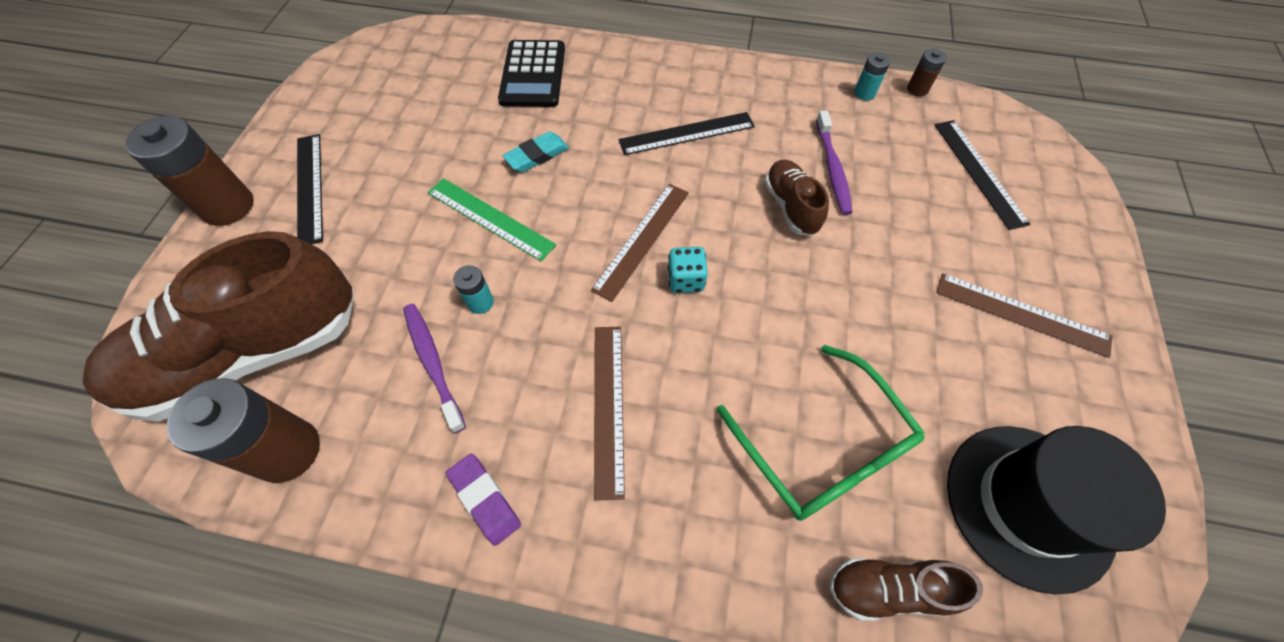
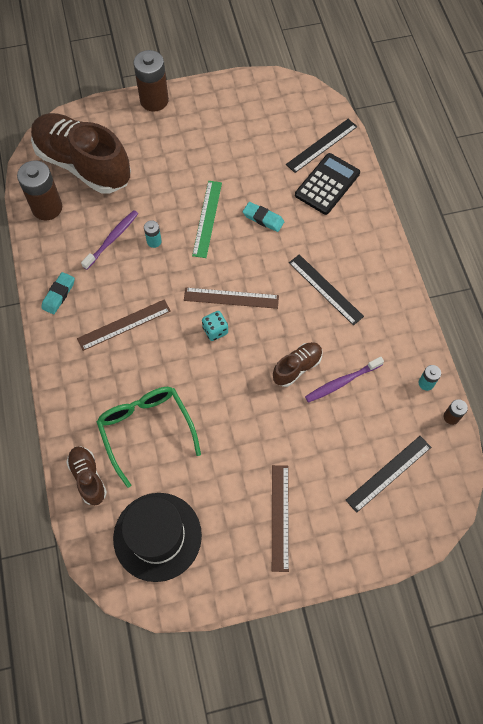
camera: 65 degrees right, 5 degrees up
black ruler [297,134,323,244] -> black ruler moved to [286,119,357,173]
purple eraser [446,454,521,546] -> turquoise eraser [41,272,75,314]
black calculator [498,40,565,107] -> black calculator turned 150 degrees clockwise [295,153,360,215]
green glasses [717,345,925,521] -> green glasses turned 120 degrees clockwise [97,387,201,488]

